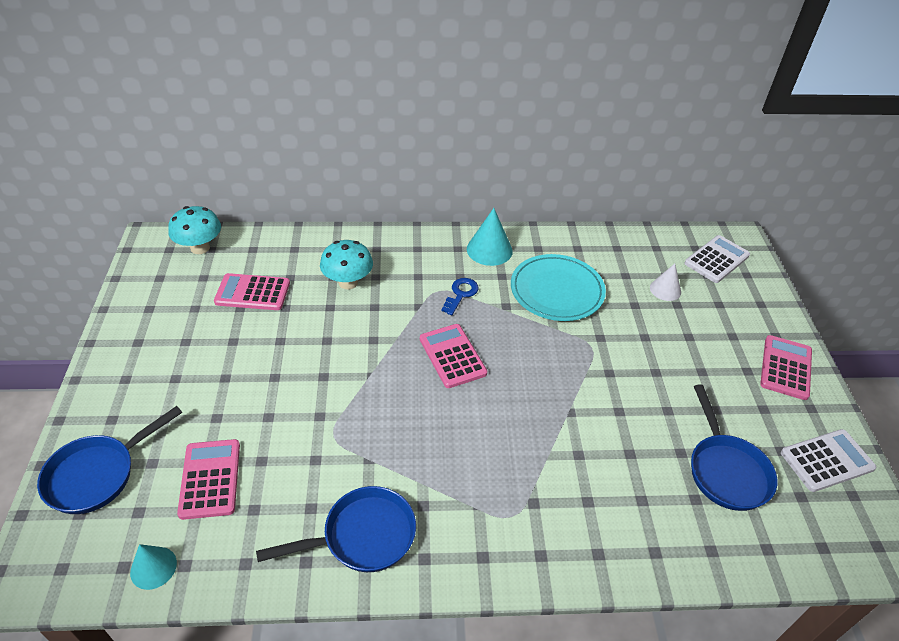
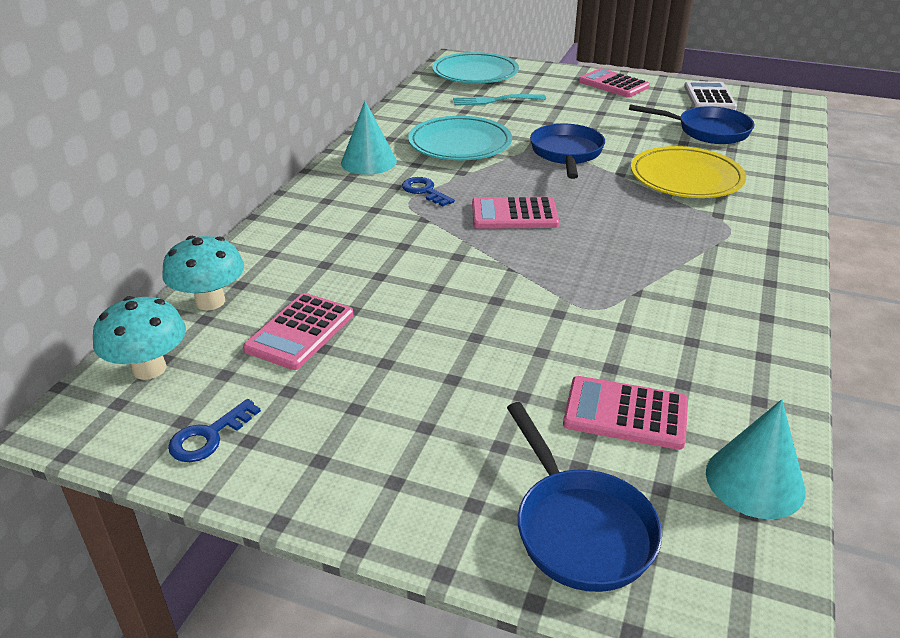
camera: 65 degrees left, 10 degrees down
turquoise cone [130,544,177,590] -> turquoise cone [706,399,805,519], size x1.55
blue pan [256,486,416,572] -> blue pan moved to [530,124,605,179]
turquoise mushroom [320,240,373,289] -> turquoise mushroom moved to [162,236,244,310]
white cone [650,264,681,301] -> turquoise fork [453,94,546,106]
white calculator [684,235,750,283] -> turquoise plate [432,52,519,83]
none -> blue key [168,399,261,462]
none -> yellow plate [631,146,746,198]

